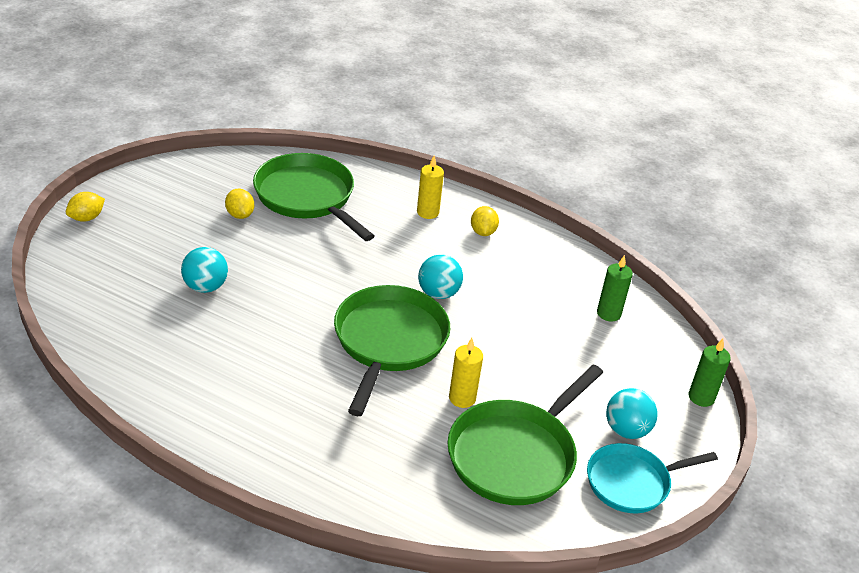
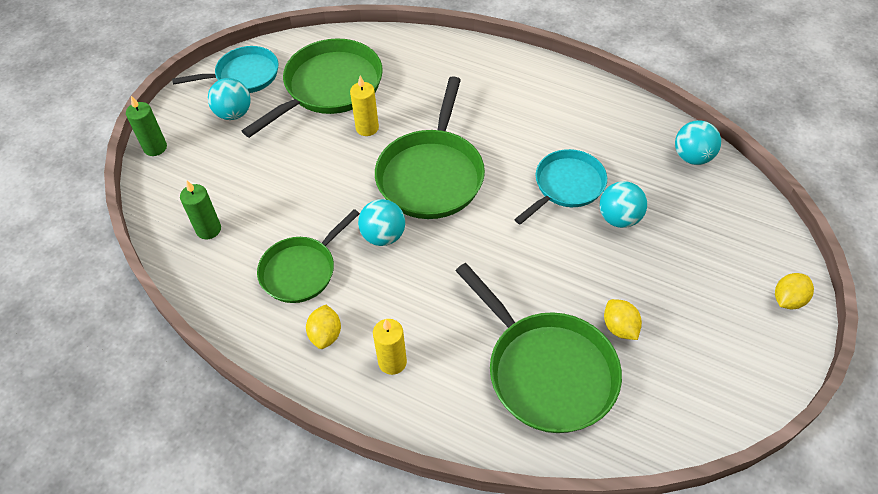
camera: 175 degrees left, 15 degrees up
none -> green pan [257,209,360,303]
none -> turquoise pan [514,149,607,224]
none -> turquoise ball [675,120,721,165]

